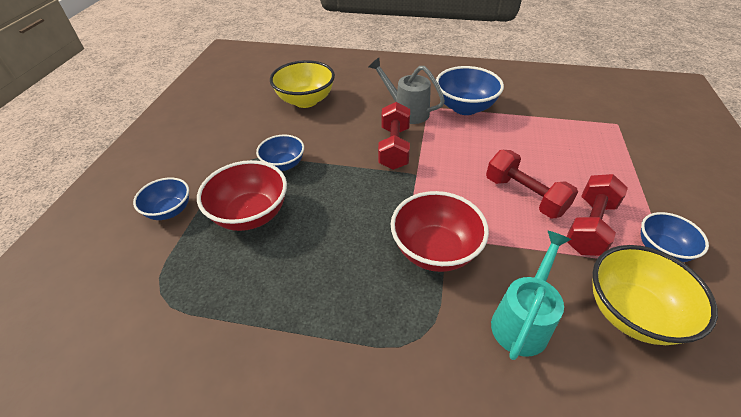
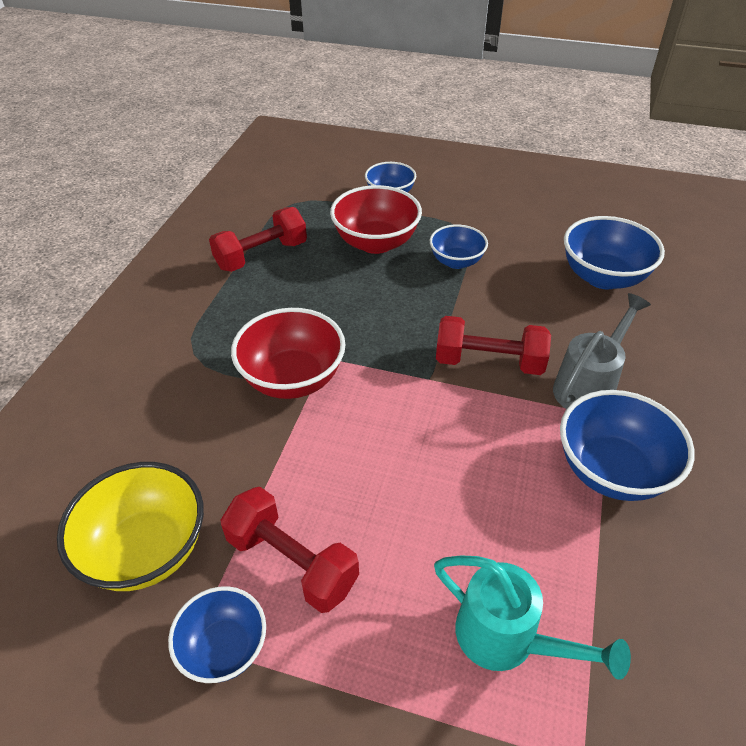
camera: 95 degrees right, 0 degrees up
yellow bowl [270,60,335,108] -> blue bowl [564,216,665,289]
red dumbbell [486,150,578,218] -> red dumbbell moved to [209,207,307,272]
turquoise watering can [491,231,571,360] -> turquoise watering can moved to [434,555,631,680]

